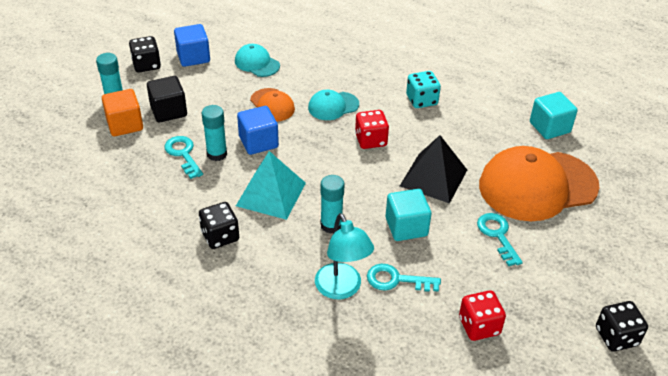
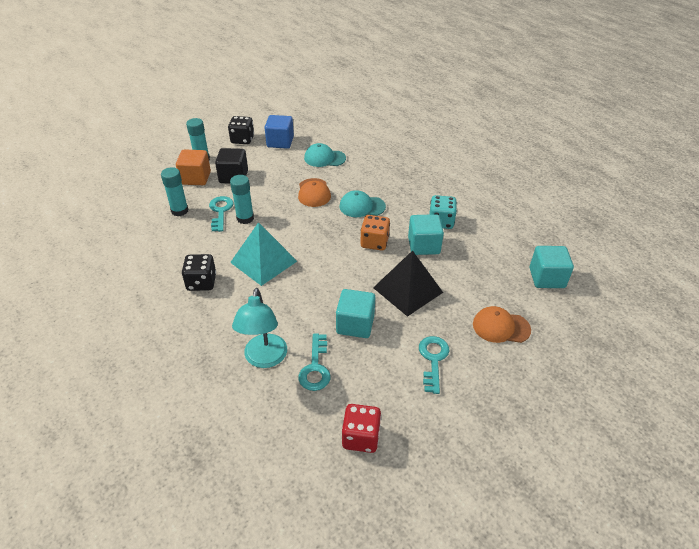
camera: 25 degrees right, 0 degrees up
turquoise cap [235,44,280,77] -> turquoise cap turned 60 degrees counterclockwise [304,143,346,167]
blue cube [237,106,279,155] -> none
turquoise glue stick [320,175,345,234] -> turquoise glue stick moved to [161,167,189,216]
red dice [355,110,389,149] -> orange dice [360,215,390,251]
turquoise key [367,263,441,292] -> turquoise key turned 120 degrees counterclockwise [298,333,330,391]
orange cap [479,146,600,221] -> orange cap [473,306,531,343], size x0.47
black dice [596,301,648,352] -> none
none -> turquoise cube [408,214,444,255]

